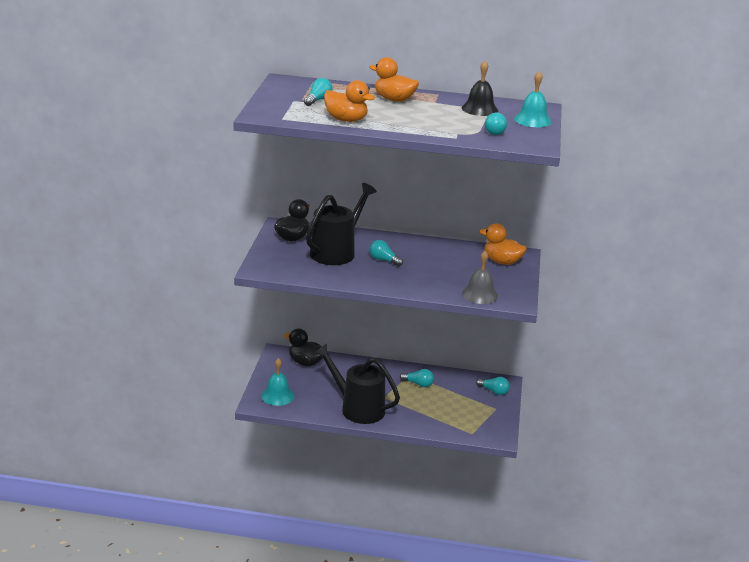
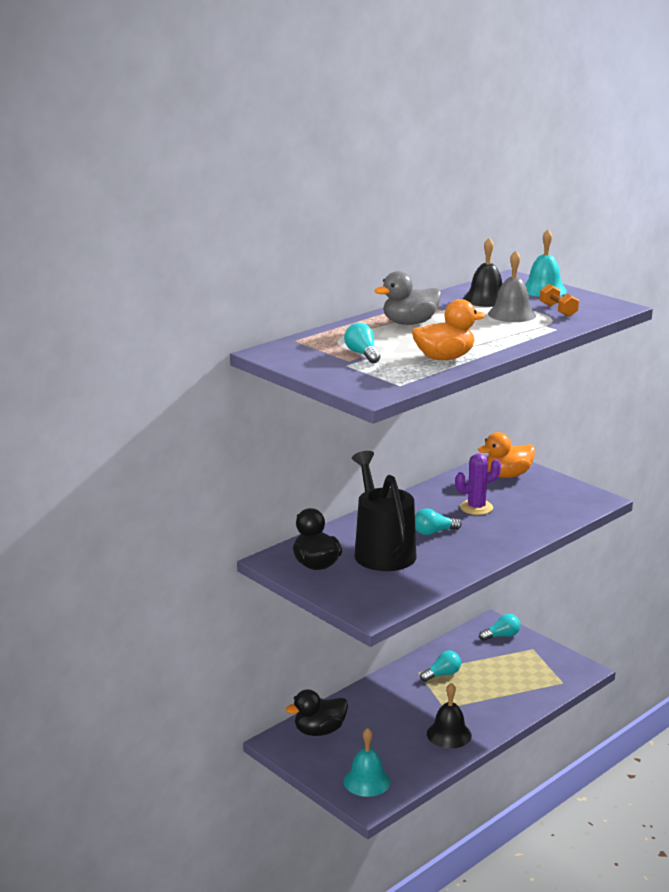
camera: 50 degrees left, 5 degrees down
black watering can [314,343,400,424] -> black bell [427,683,472,748]
orange duck [369,57,419,102] -> grey duck [374,271,441,325]
grey bell [462,251,498,304] -> grey bell moved to [488,251,536,322]
turquoise light bulb [485,113,507,135] -> orange dumbbell [540,284,579,317]
none -> purple cactus [455,453,501,515]

